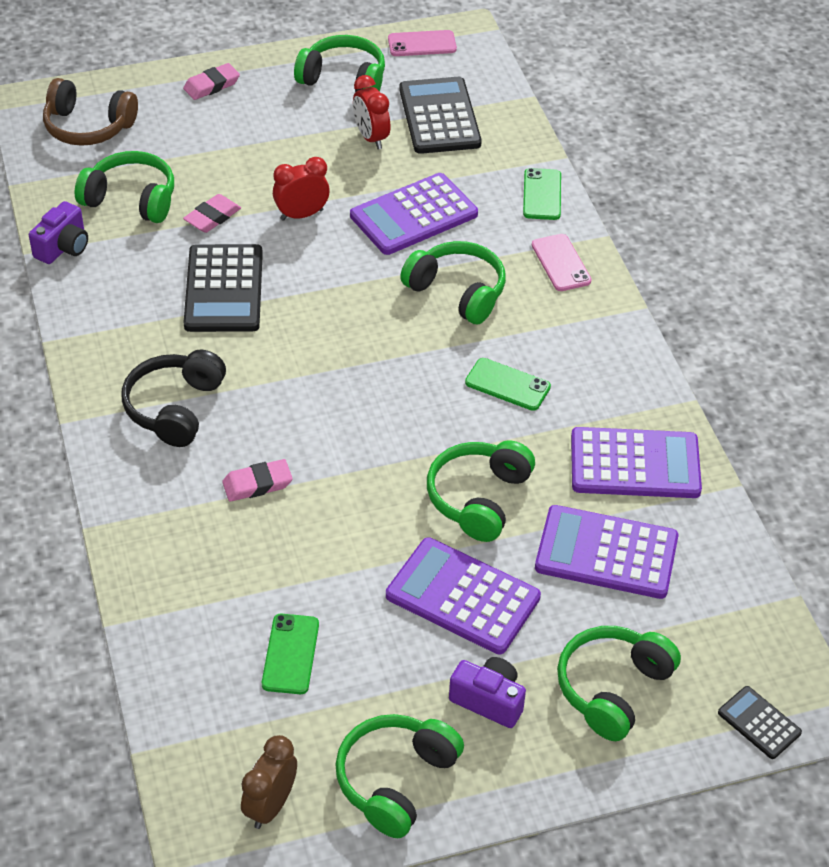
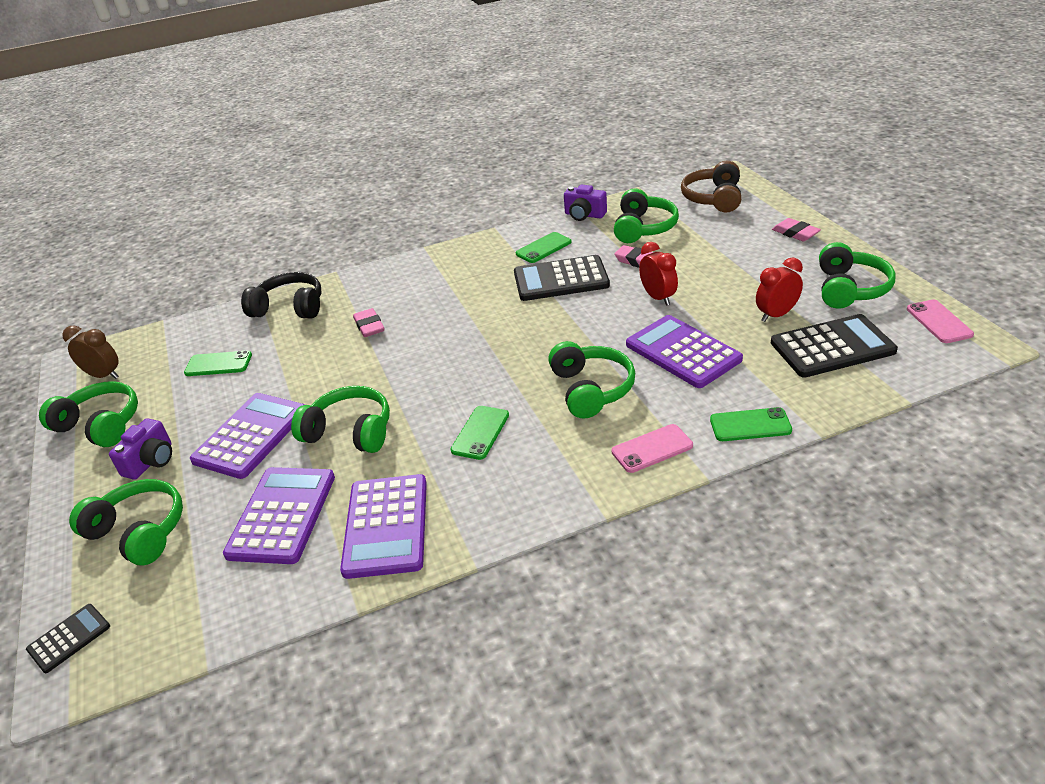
camera: 90 degrees right, 10 degrees down
black headphones [122,350,226,447] -> black headphones moved to [241,272,322,319]
green headphones [400,241,506,324] -> green headphones turned 45 degrees counterclockwise [548,341,635,419]
none -> green phone [516,232,572,263]

